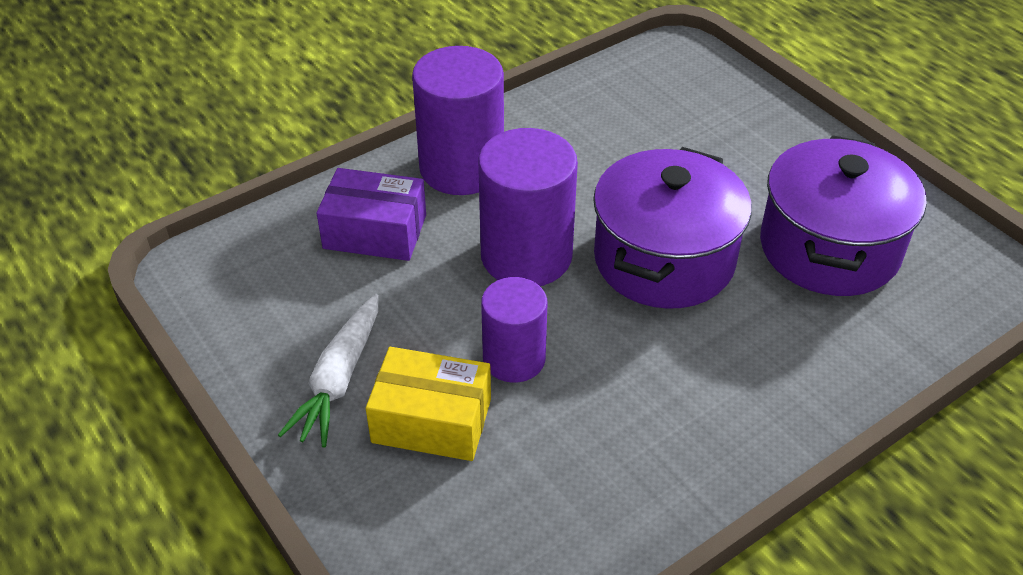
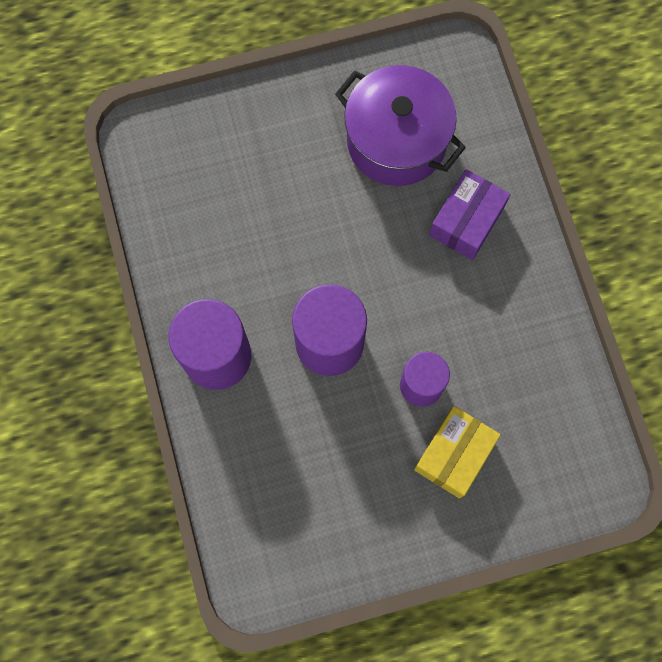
camera: 70 degrees left, 30 degrees up
white carrot [278,294,378,448] -> none
purple box [317,168,426,261] -> purple box moved to [429,169,511,260]
purple pot [593,147,752,309] -> none

